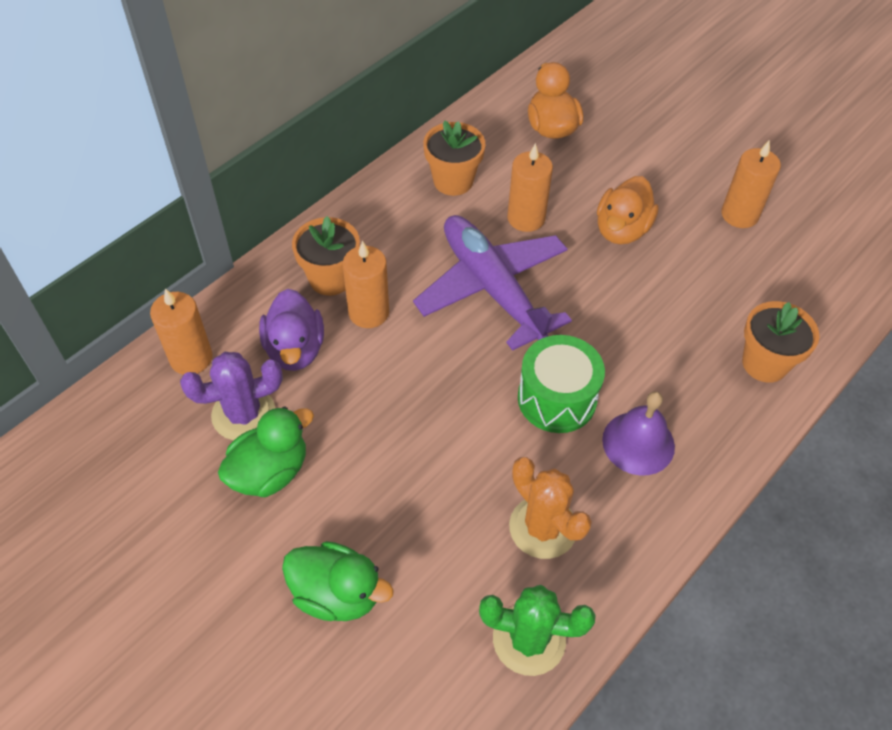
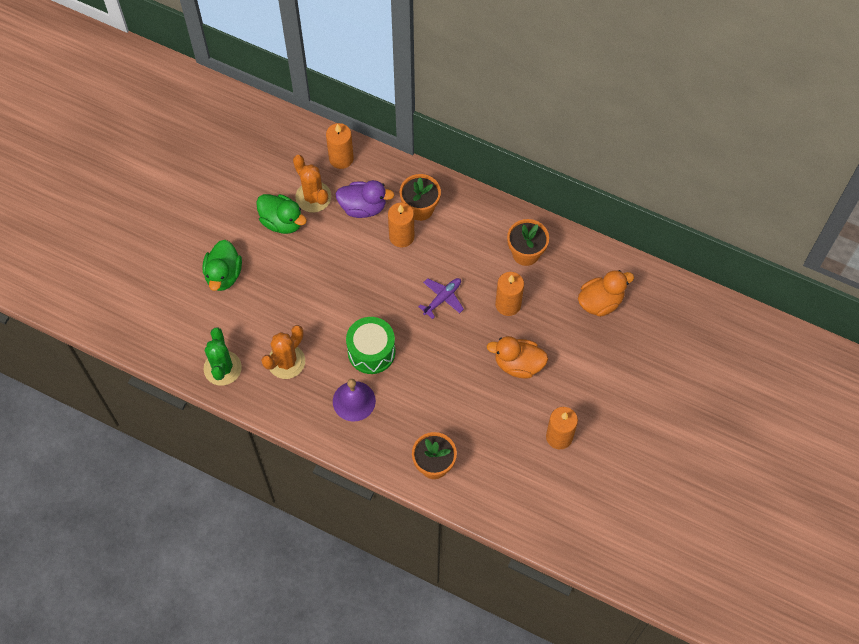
camera: 75 degrees right, 10 degrees up
purple cactus [180,352,283,441] -> orange cactus [293,155,331,213]
purple duck [259,289,324,371] -> purple duck turned 150 degrees counterclockwise [335,180,394,218]
purple plane [413,215,572,351] -> purple plane [418,278,464,319], size x0.46

